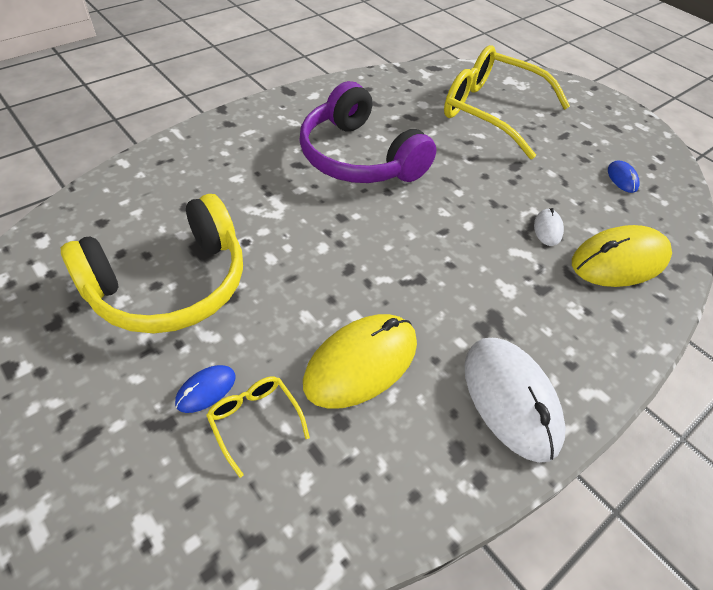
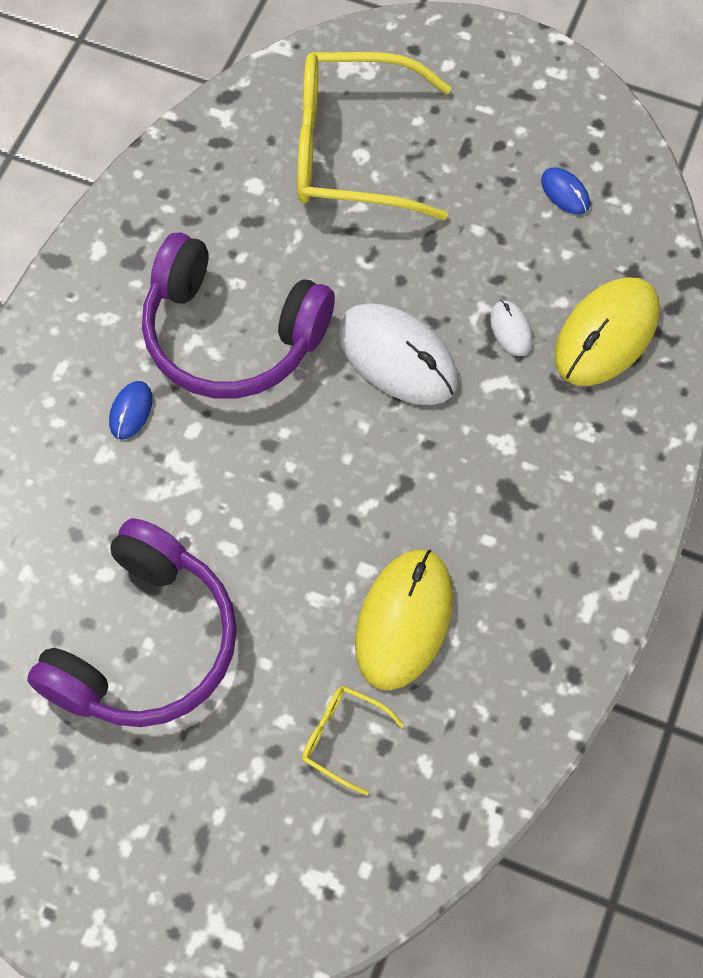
camera: 25 degrees left, 15 degrees up
yellow headphones [61,194,243,333] -> purple headphones [27,518,237,727]
blue mouse [175,365,235,413] -> blue mouse moved to [109,381,153,439]
white mouse [464,338,566,463] -> white mouse moved to [338,303,458,405]

